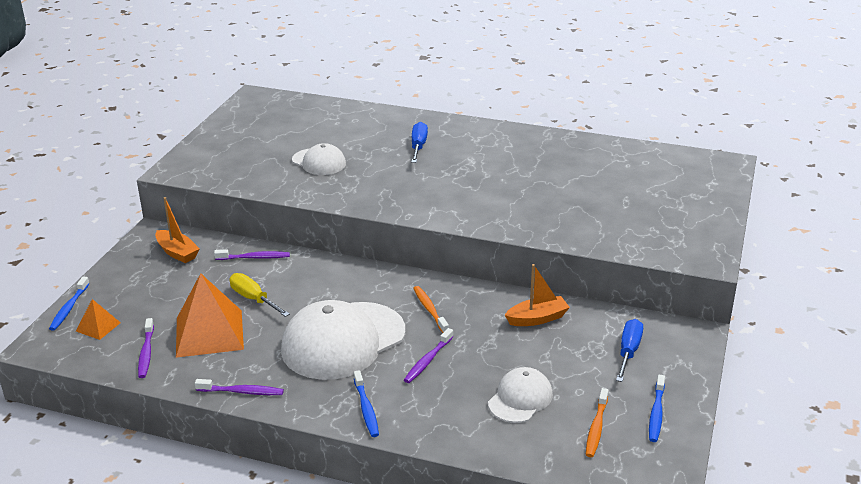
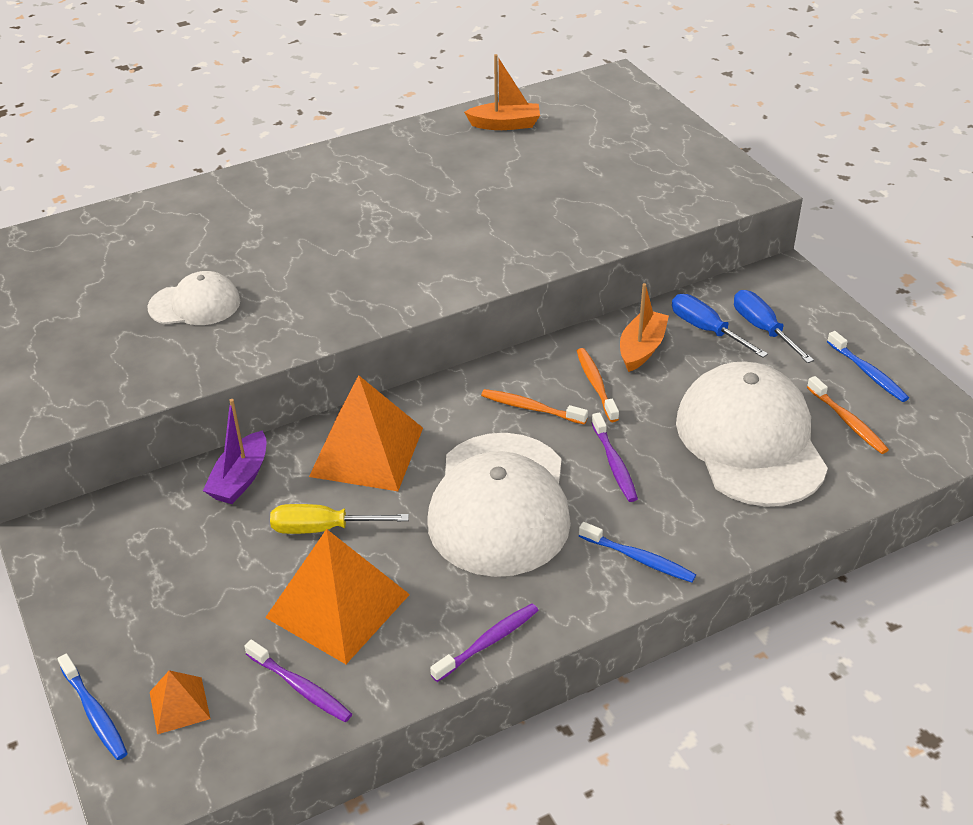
camera: 45 degrees left, 10 degrees up
orange boat [155,197,200,263] -> orange boat moved to [464,54,540,130]
purple toothbrush [214,249,290,260] -> purple boat [203,399,266,504]
blue screwdriver [411,122,428,163] -> blue screwdriver moved to [672,294,768,358]
white cap [488,367,553,423] -> white cap [676,361,828,507], size x1.89
none -> orange pyramid [309,375,423,491]
none -> orange toothbrush [577,348,619,422]

